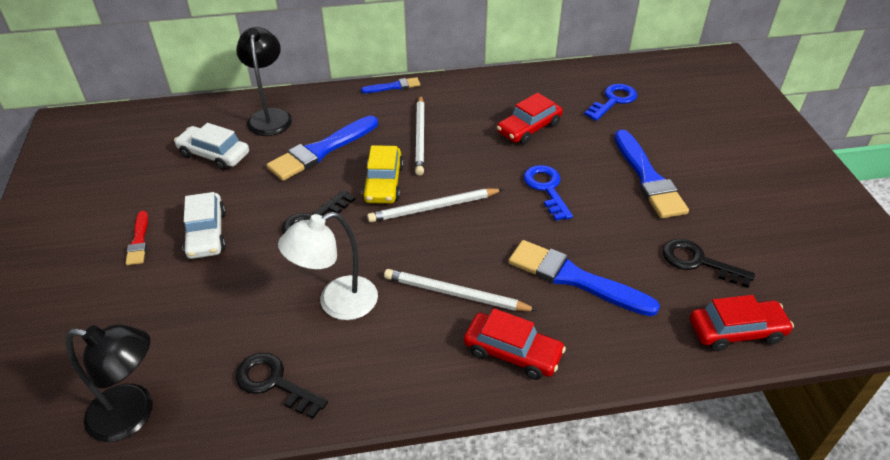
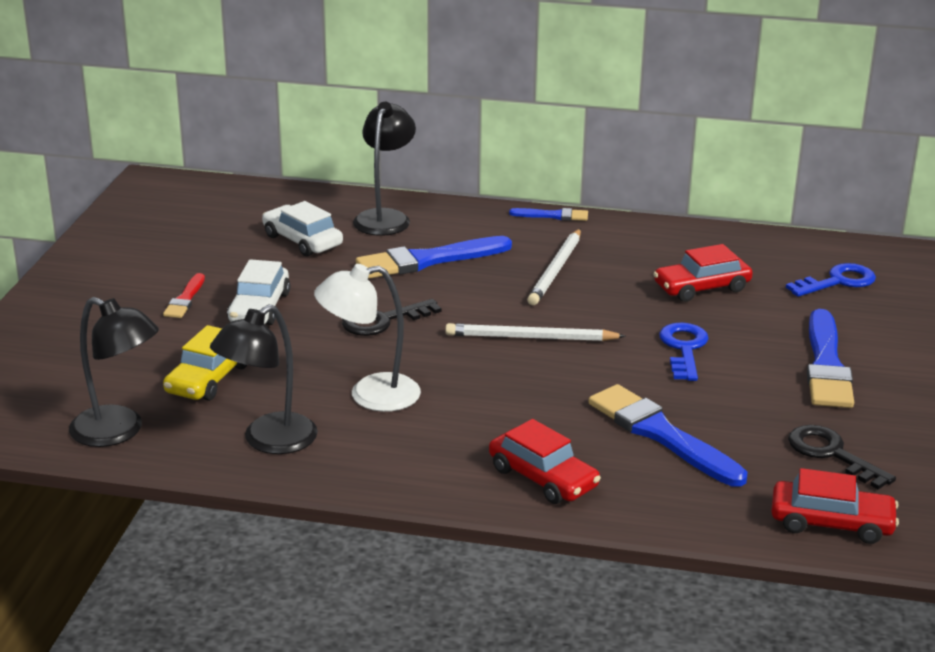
camera: 20 degrees right, 15 degrees down
black key [235,352,328,419] -> black lamp [210,304,318,454]
yellow car [362,145,404,204] -> yellow car moved to [163,325,247,401]
white pencil [384,269,538,311] -> none

